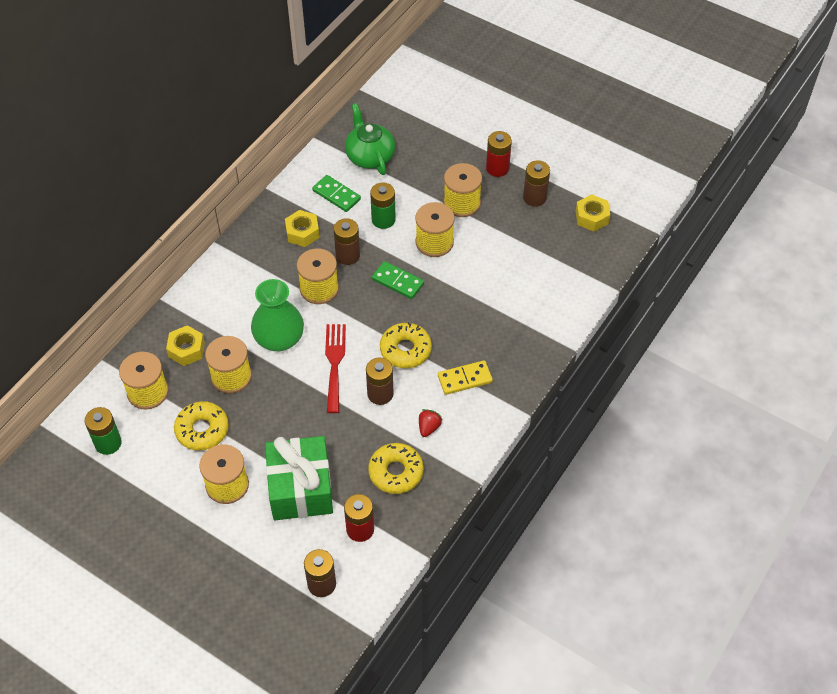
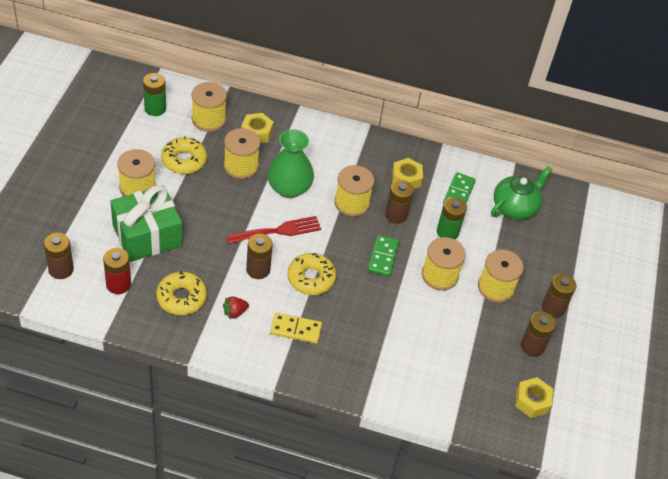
camera: 65 degrees right, 5 degrees down
red strawberry [419,409,442,437] -> red strawberry turned 150 degrees clockwise [223,296,249,319]
yellow domino [438,360,493,395] -> yellow domino turned 45 degrees counterclockwise [270,313,322,344]
red battery [486,131,512,177] -> brown battery [542,273,576,318]

